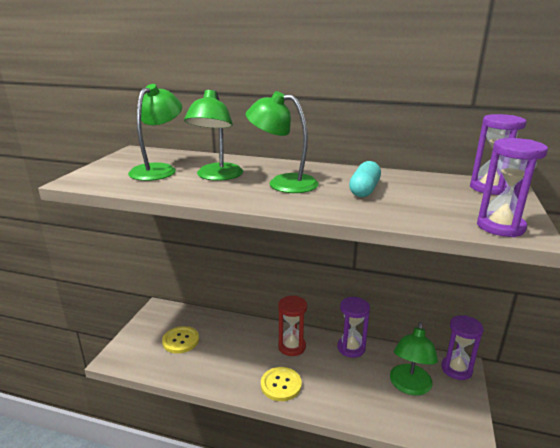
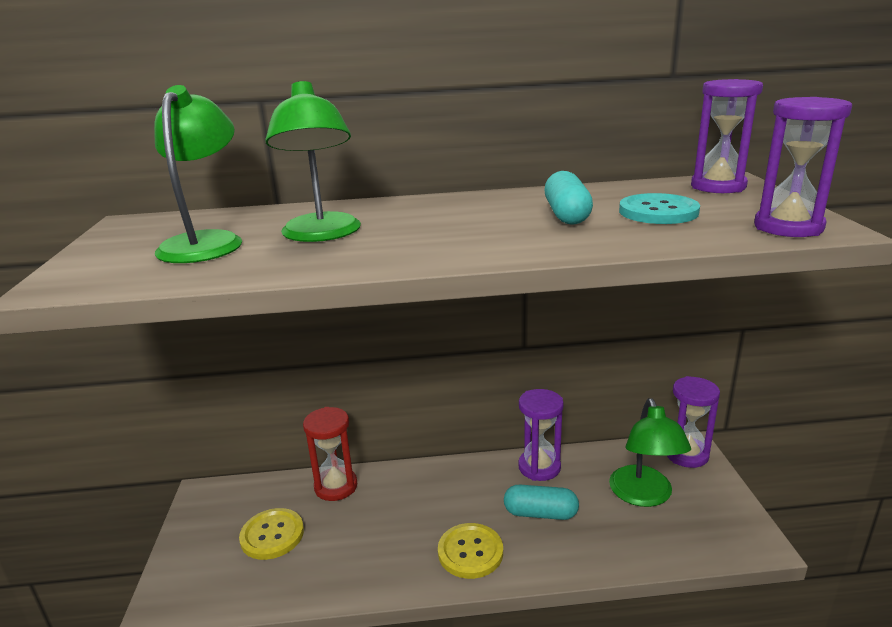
camera: 20 degrees left, 0 degrees up
green lamp [246,91,319,193] -> none
red hourglass [278,295,307,356] -> red hourglass moved to [303,407,357,501]
none -> turquoise capsule [504,485,579,520]
none -> turquoise button [619,193,700,224]

